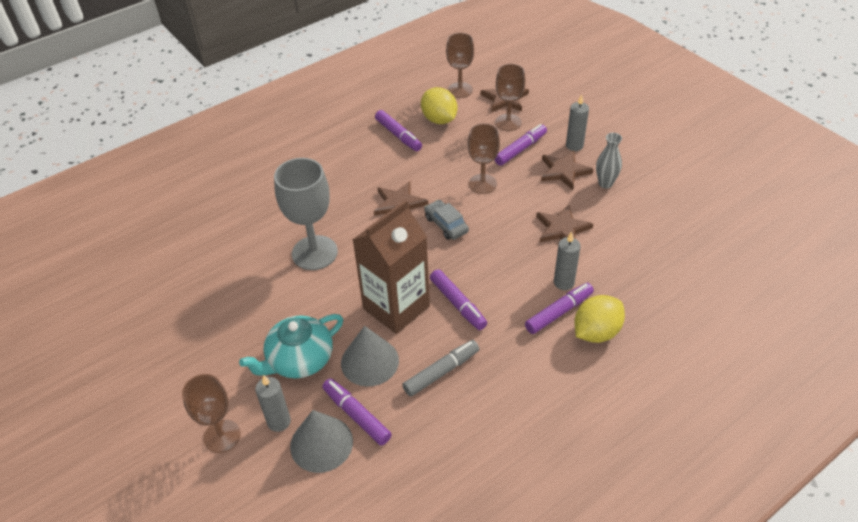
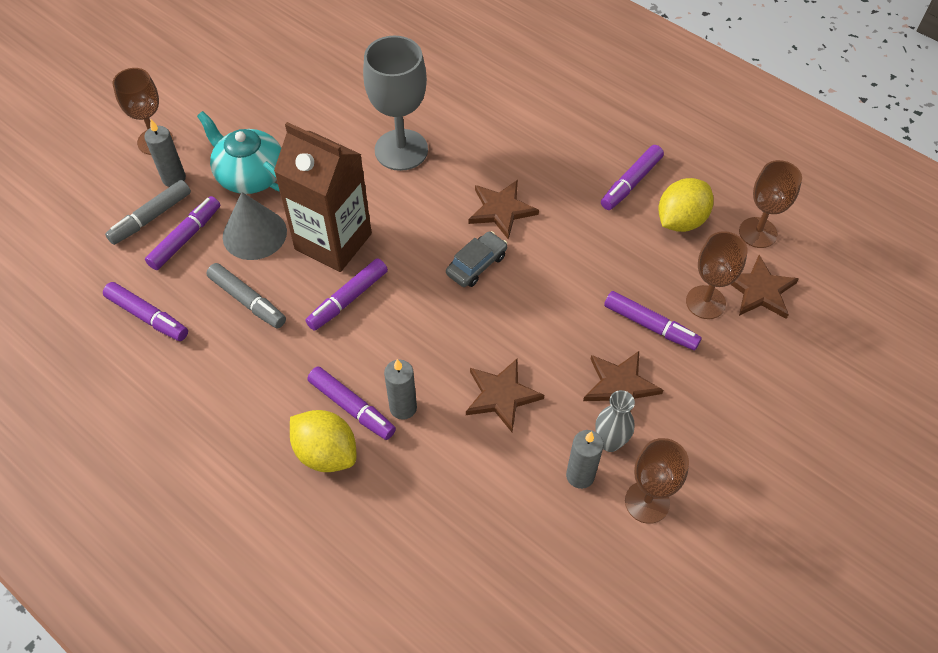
camera: 75 degrees right, 10 degrees up
grey cone [290,410,353,473] -> grey marker [105,180,191,245]
brown goblet [468,123,500,194] -> brown goblet moved to [625,438,689,524]
grey candle [566,94,589,151] -> grey candle moved to [566,430,604,489]
none -> purple marker [103,282,188,341]

